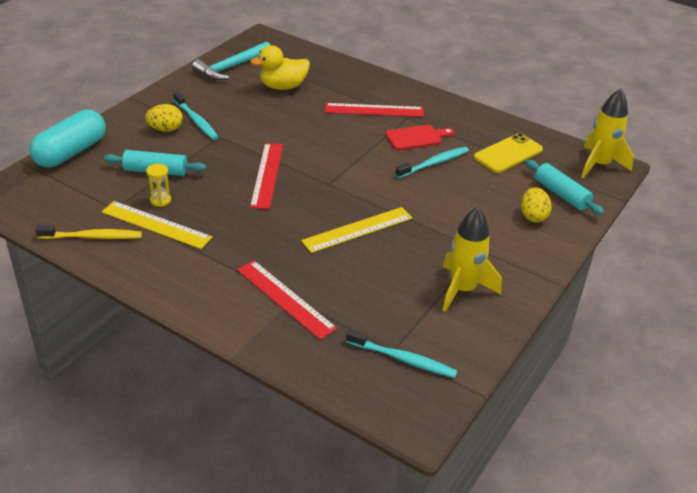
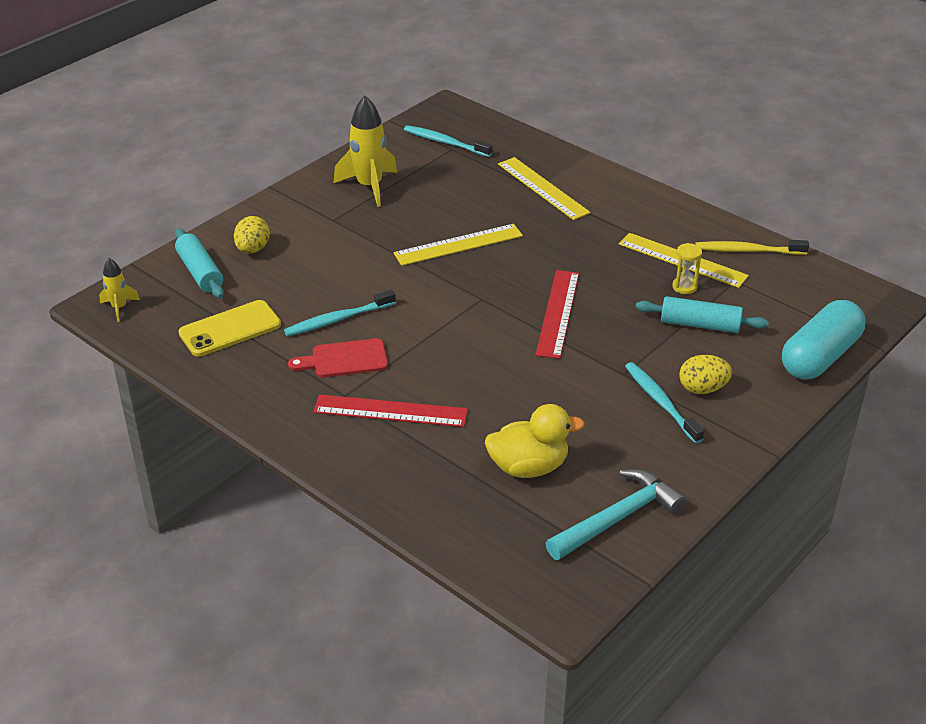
camera: 170 degrees left, 0 degrees up
red ruler [237,260,337,340] -> yellow ruler [498,157,591,220]
yellow rocket [581,89,634,178] -> yellow rocket [99,258,140,322], size x0.53

